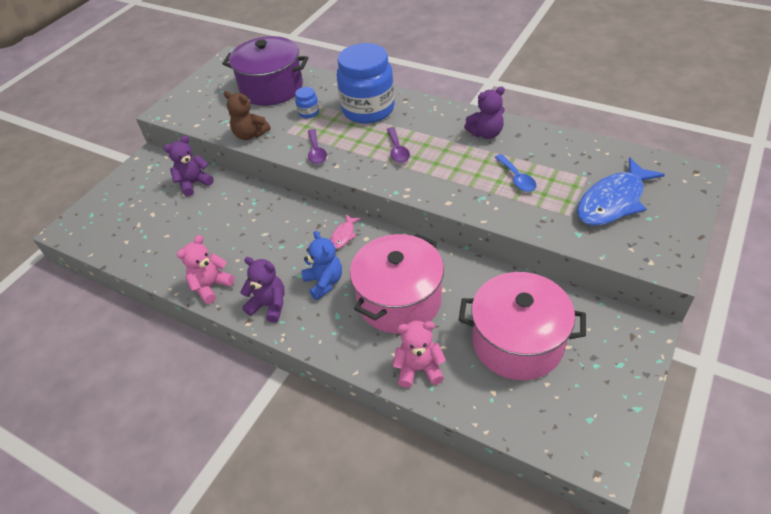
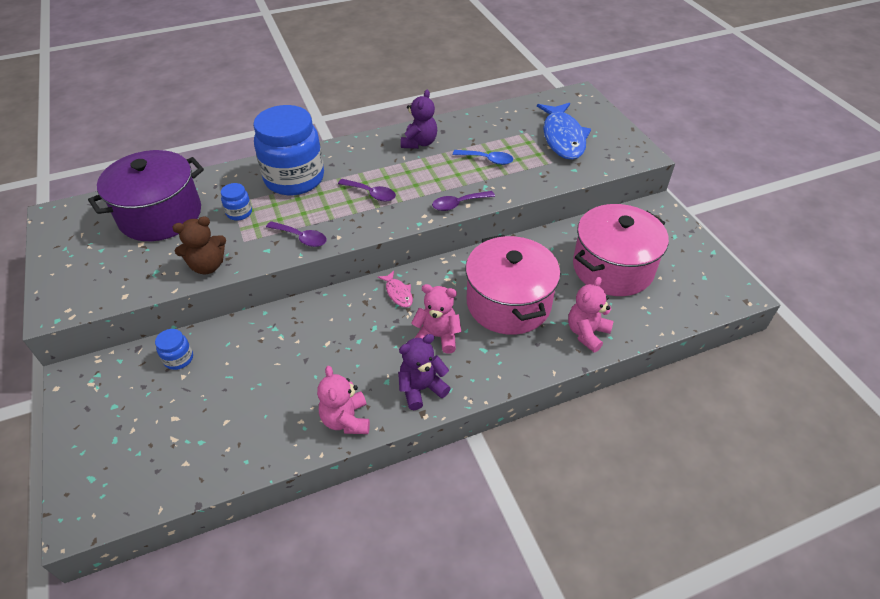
camera: 55 degrees left, 0 degrees up
purple teddy bear [163,136,214,196] -> blue jar [155,329,193,370]
blue teddy bear [301,231,342,300] -> pink teddy bear [411,284,461,353]
none -> purple spoon [432,191,495,211]

